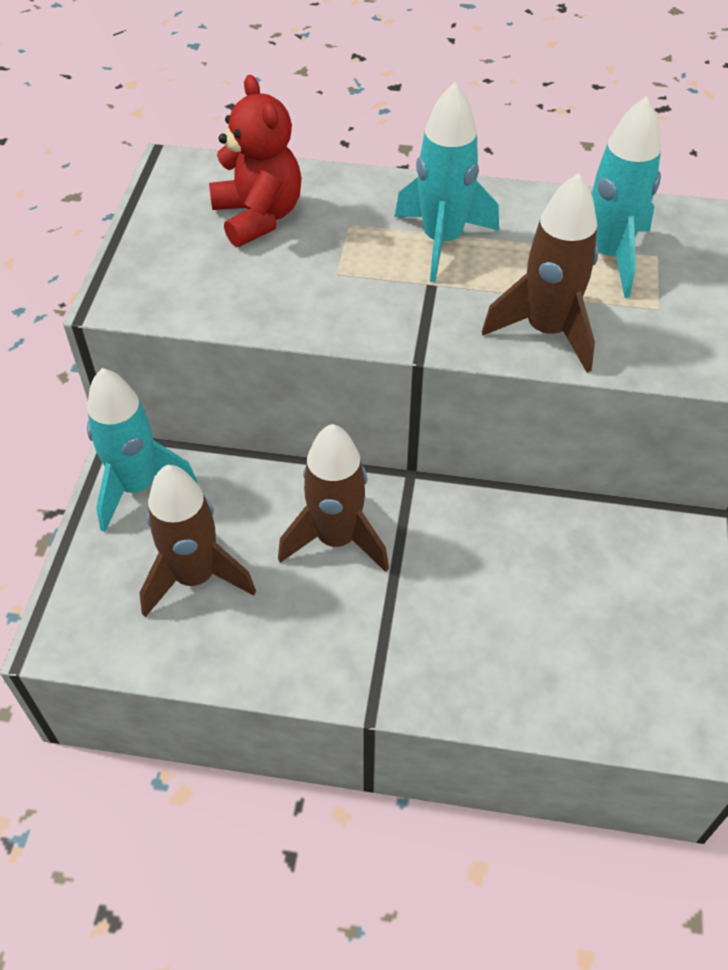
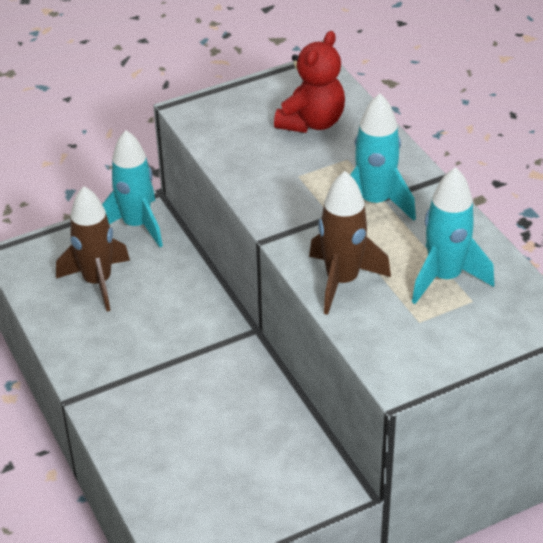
camera: 55 degrees right, 10 degrees down
brown rocket [278,424,389,572] -> none

